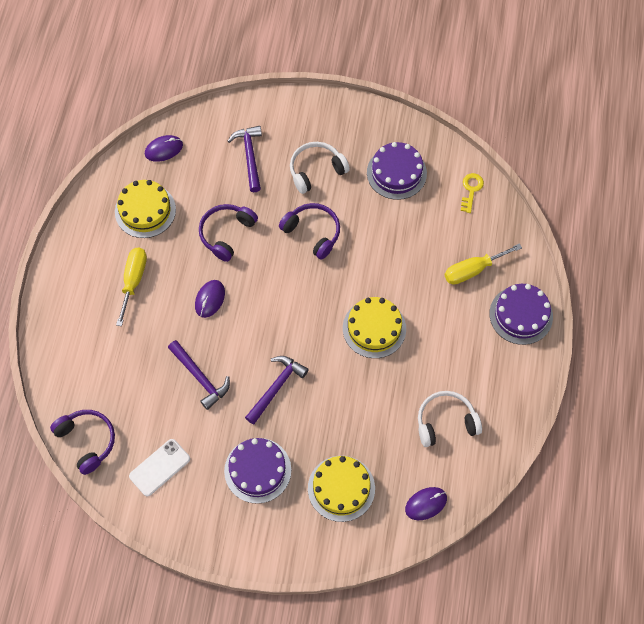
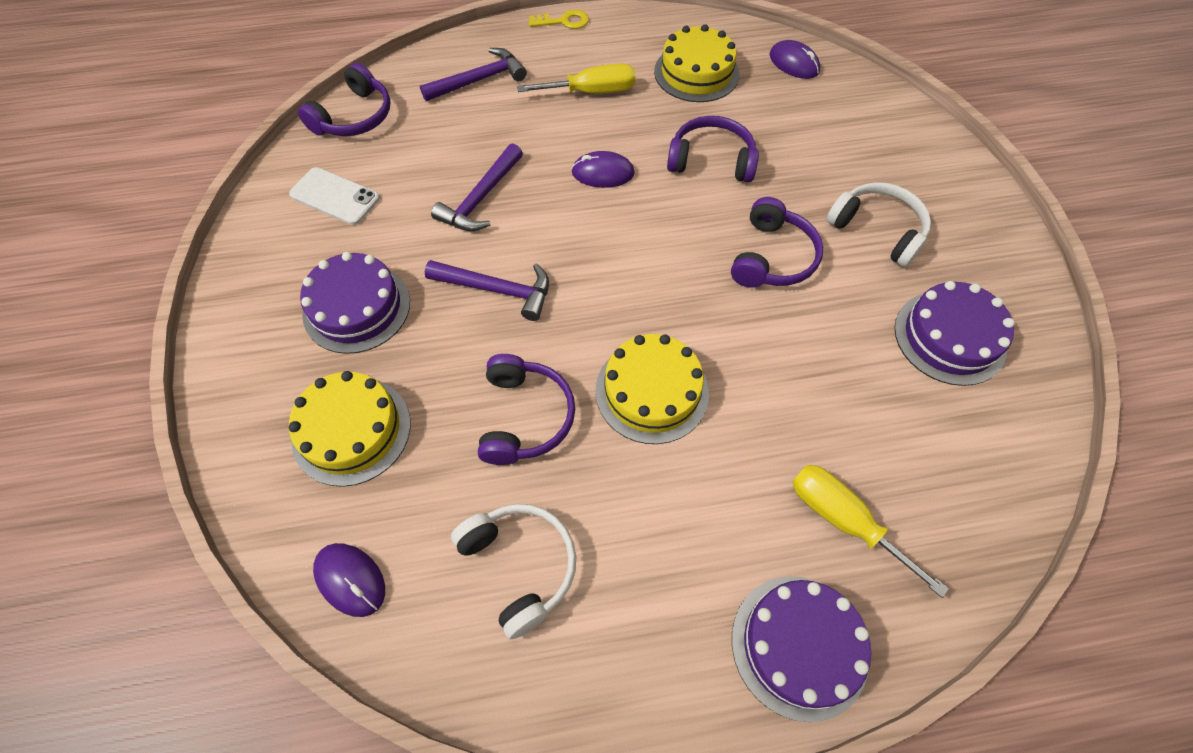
camera: 70 degrees right, 5 degrees down
purple hammer [228,126,262,192] -> purple hammer moved to [420,48,527,101]
yellow key [461,173,484,213] -> yellow key moved to [529,10,589,29]
none -> purple headphones [478,354,575,465]

